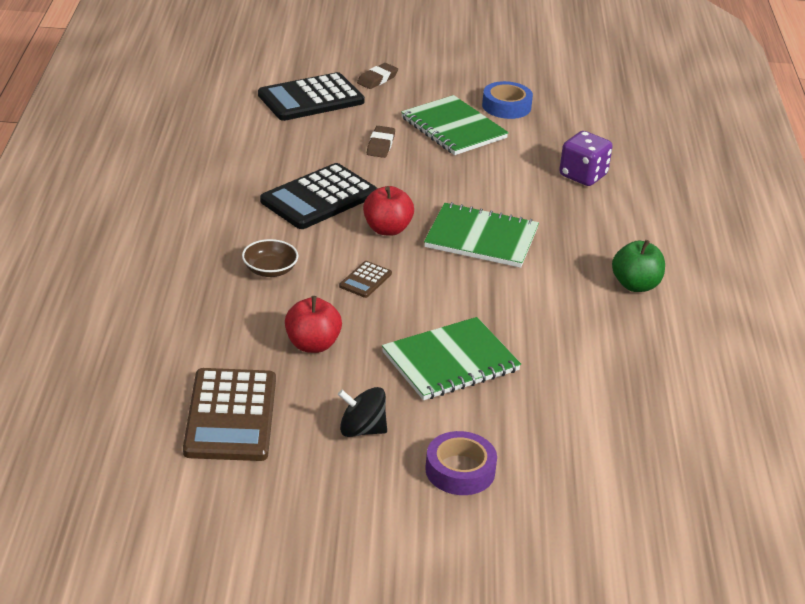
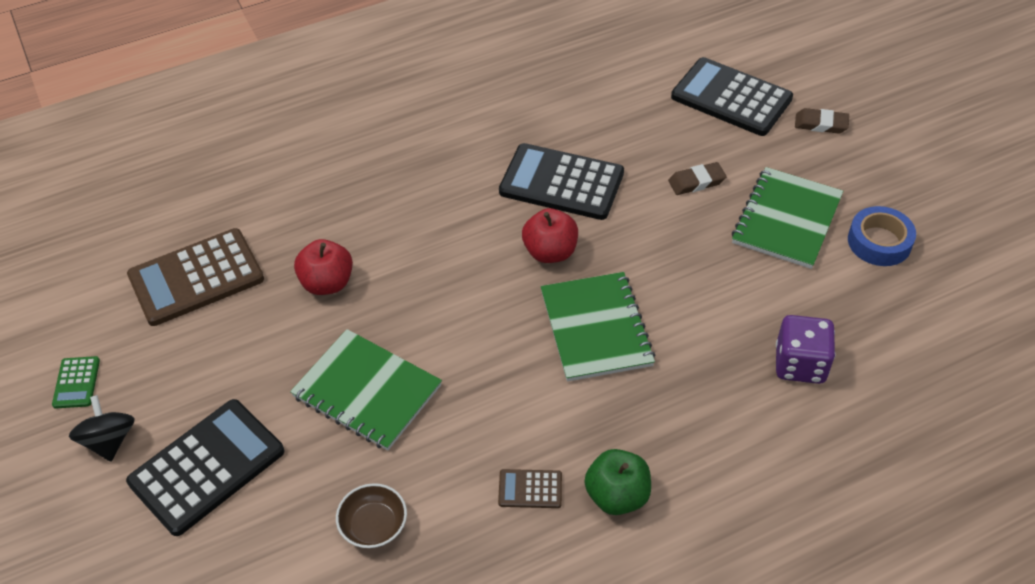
camera: 65 degrees right, 15 degrees up
brown bowl [242,239,298,277] -> brown bowl moved to [336,483,407,548]
black spinning top [338,387,387,437] -> black spinning top moved to [69,395,135,462]
brown calculator [339,261,392,298] -> brown calculator moved to [498,469,562,508]
purple tape [425,431,497,495] -> black calculator [126,399,284,536]
none -> green calculator [52,356,100,408]

